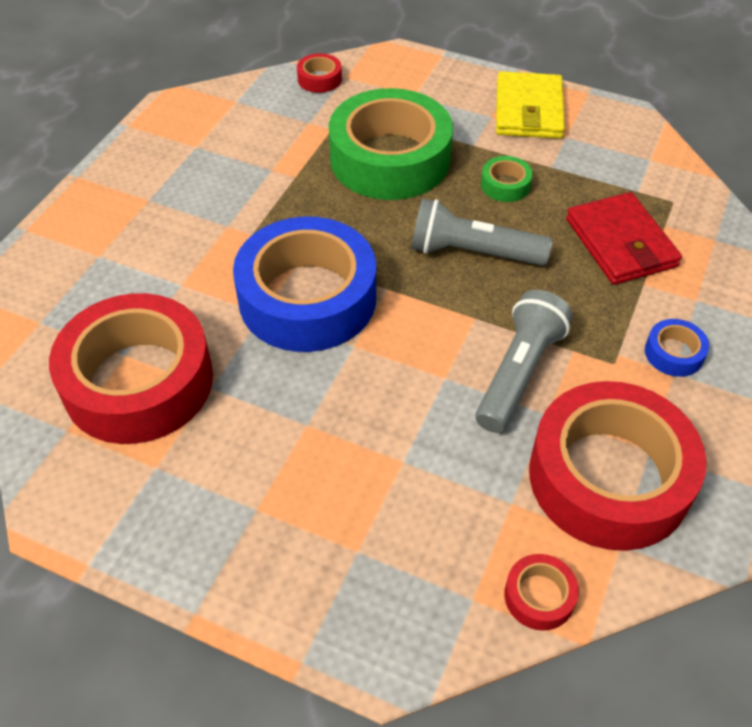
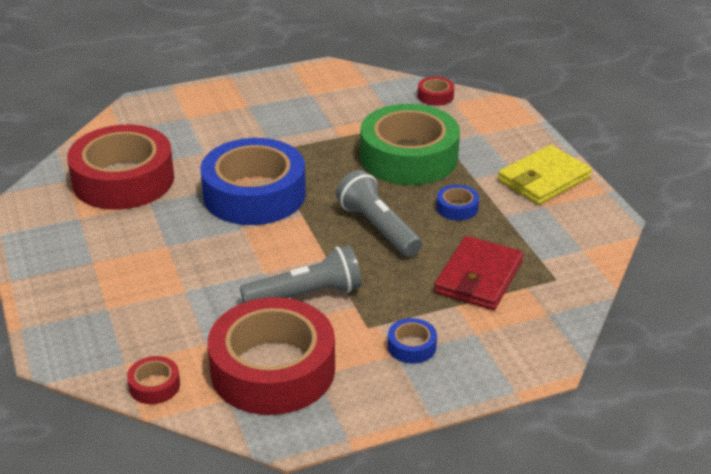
camera: 45 degrees right, 15 degrees down
green tape [481,156,533,202] -> blue tape [437,185,479,221]

